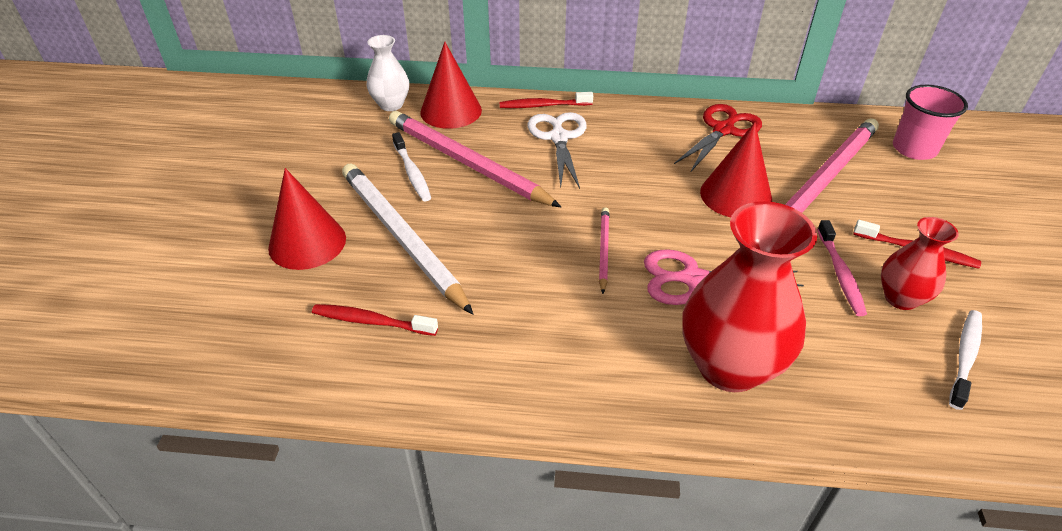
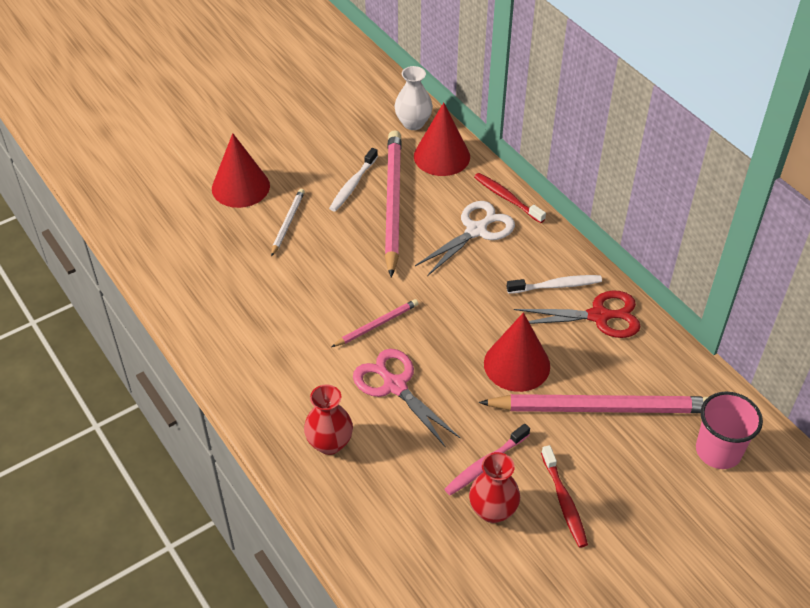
camera: 50 degrees right, 5 degrees up
red toothbrush [312,304,438,336] -> none
white pencil [342,163,473,315] -> white pencil [271,189,305,257], size x0.46
red vase [683,201,817,392] -> red vase [304,384,353,455], size x0.55
white toothbrush [949,310,982,410] -> white toothbrush moved to [507,275,602,294]

